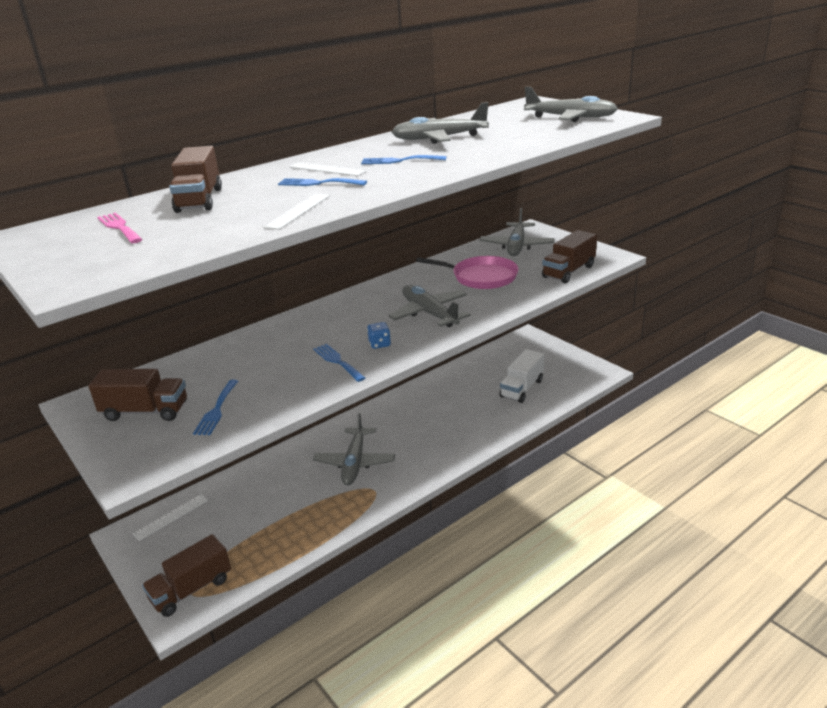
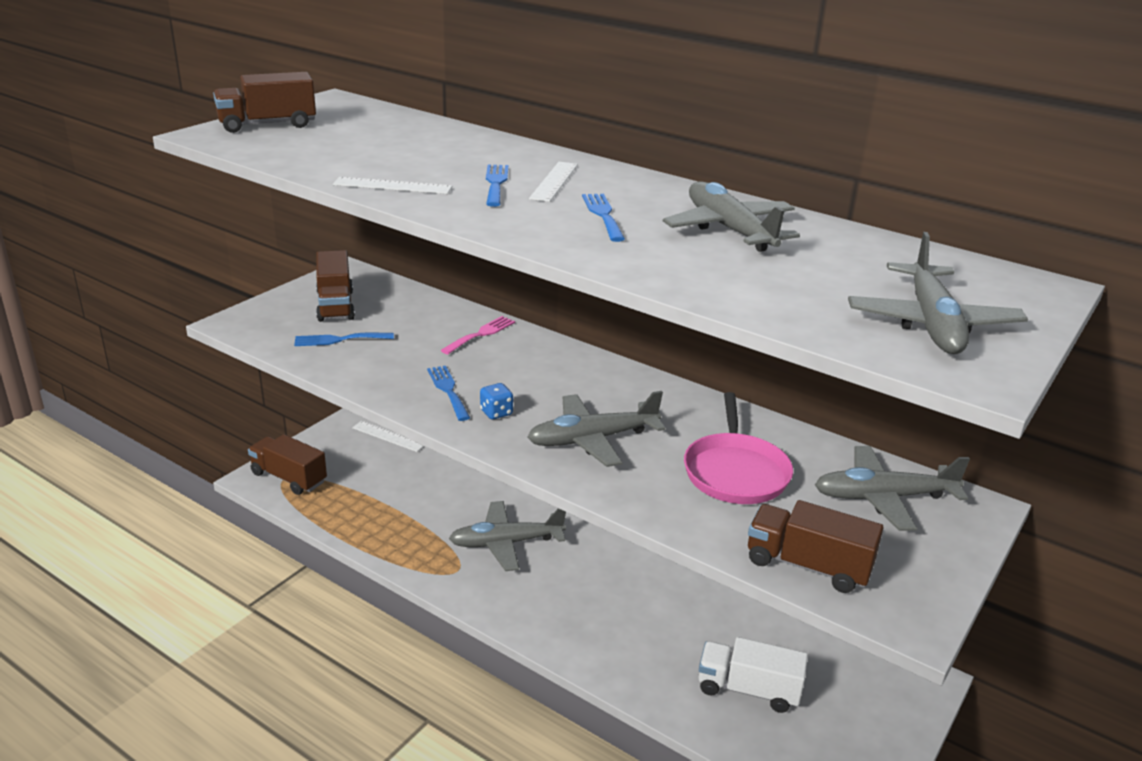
camera: 70 degrees right, 0 degrees up
pink fork [97,213,143,243] -> pink fork moved to [441,316,515,354]
brown truck [169,146,222,213] -> brown truck moved to [213,72,316,133]
blue fork [313,344,365,382] -> blue fork turned 60 degrees counterclockwise [427,366,470,421]
grey plane [388,285,471,327] -> grey plane turned 150 degrees counterclockwise [527,391,666,467]

